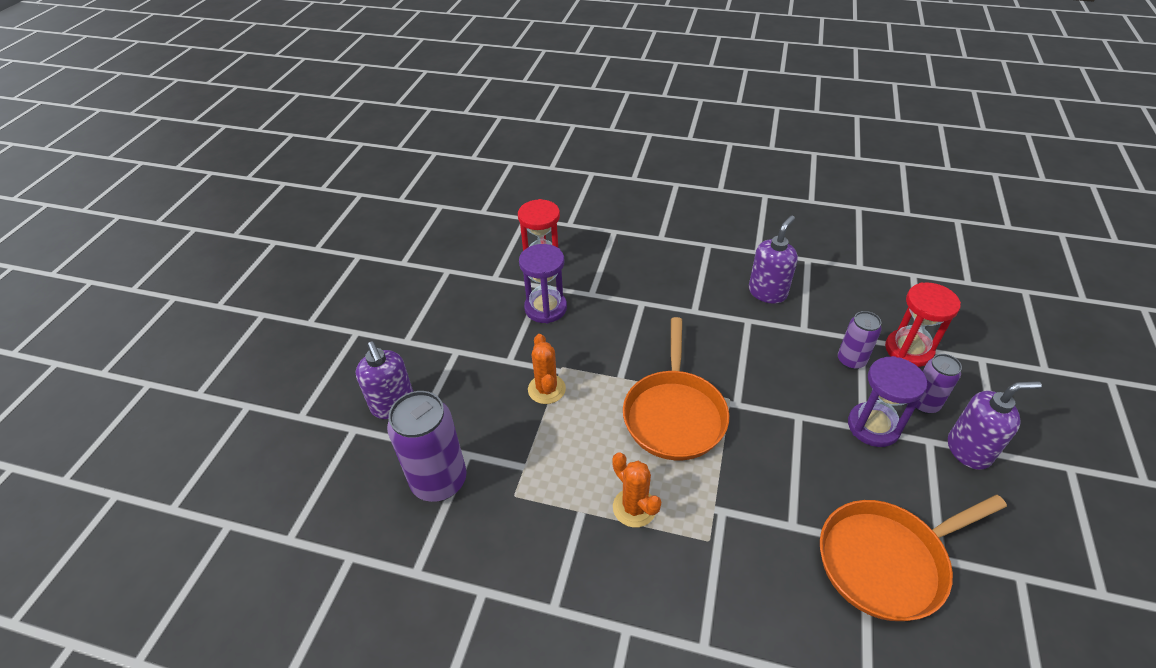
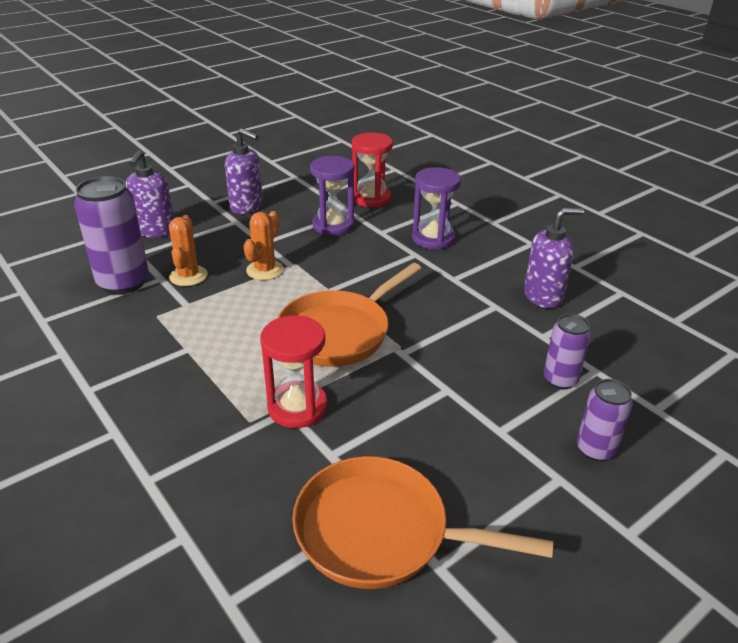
camera: 35 degrees right, 10 degrees down
orange cactus [612,452,662,527] -> orange cactus moved to [169,215,208,286]
purple hourglass [848,356,927,447] -> purple hourglass moved to [412,167,461,250]
red hourglass [885,282,961,367] -> red hourglass moved to [260,316,328,428]
purple soap dispenser [948,381,1042,470] -> purple soap dispenser moved to [225,128,263,214]

